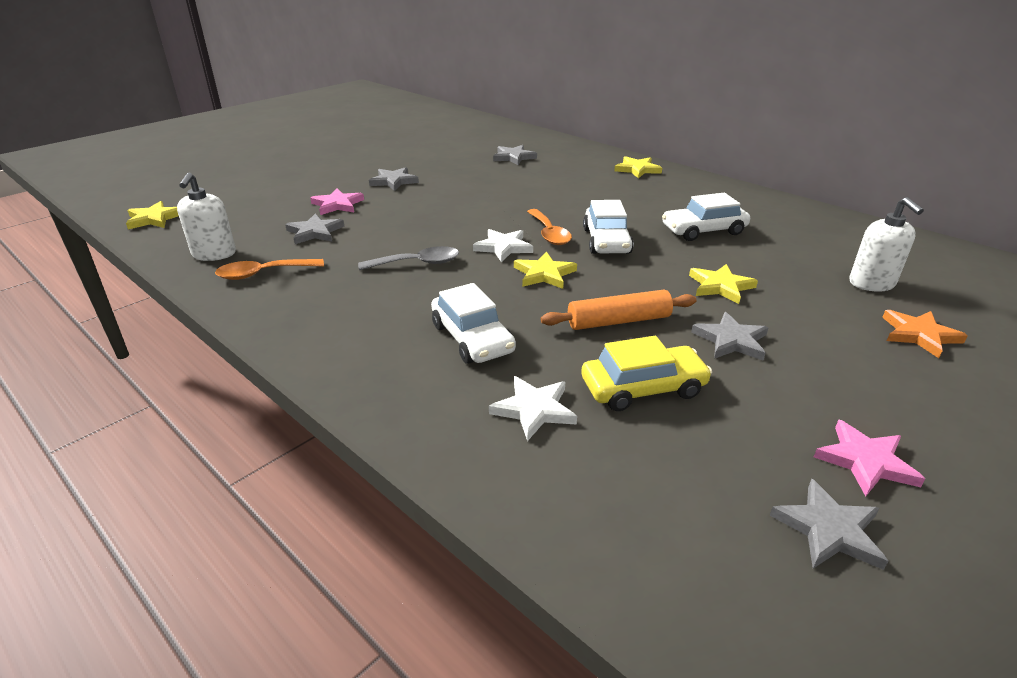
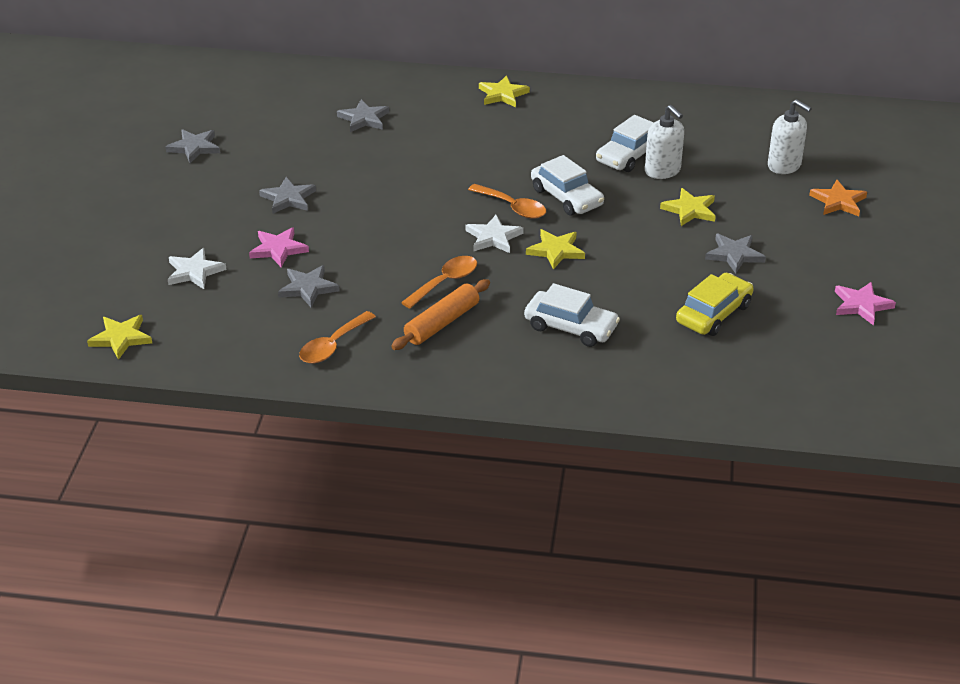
camera: 35 degrees left, 5 degrees up
white soap dispenser [177,172,236,261] -> white soap dispenser moved to [645,105,684,179]
grey spoon [358,246,459,270] -> orange spoon [401,256,477,309]
white star [489,376,577,441] -> white star moved to [168,248,226,289]
orange rolling pin [541,290,697,330] -> orange rolling pin moved to [391,279,490,350]
grey star [770,479,888,570] -> grey star moved to [165,129,220,163]

